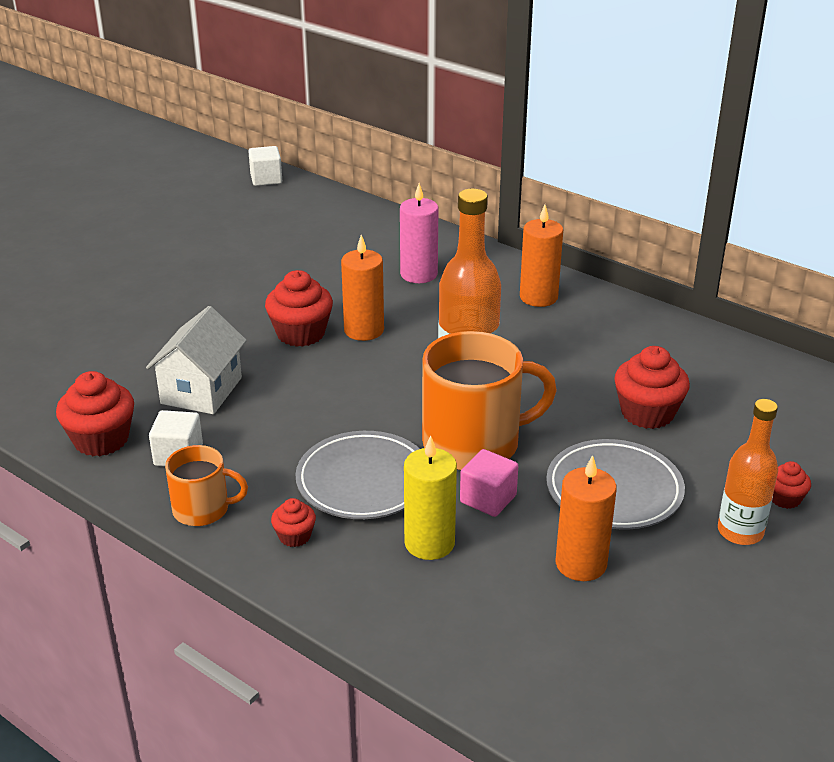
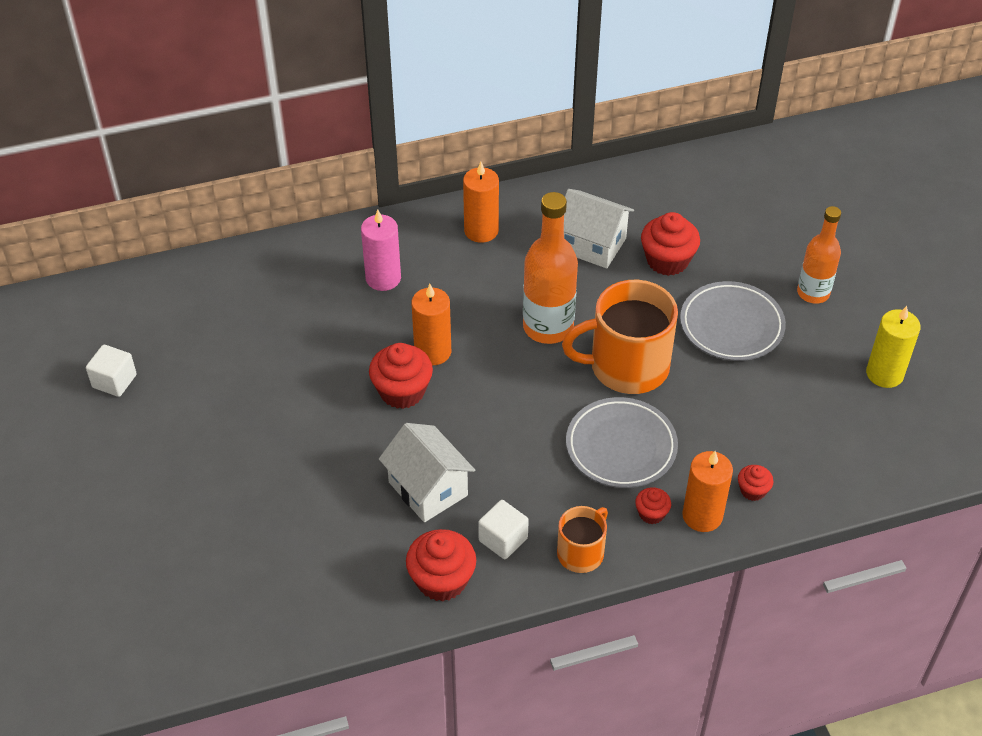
camera: 55 degrees left, 15 degrees up
white cube [248,146,282,186] -> white cube moved to [86,345,137,397]
yellow candle [404,435,457,560] -> yellow candle moved to [866,306,921,388]
orange mug [422,331,557,470] -> orange mug turned 120 degrees counterclockwise [562,280,678,394]
pink cube [460,449,518,517] -> none
orange candle [556,455,617,581] -> orange candle moved to [682,451,733,532]
red cupcake [772,461,811,509] -> red cupcake moved to [738,465,774,501]
none -> white house [564,189,634,269]

